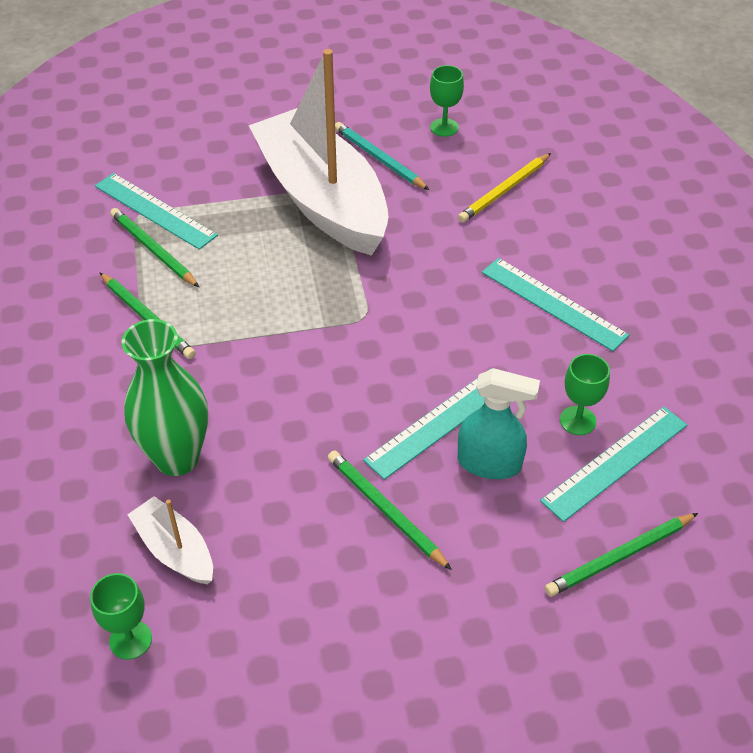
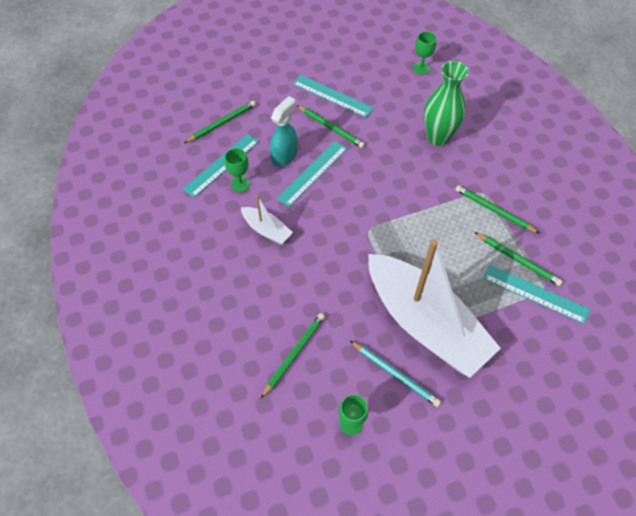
camera: 170 degrees right, 10 degrees up
white boat [127,496,213,584] -> white boat moved to [241,195,293,245]
yellow pencil [458,153,551,223] -> green pencil [261,313,325,398]
turquoise spray bottle [458,368,540,479] -> turquoise spray bottle turned 120 degrees clockwise [270,96,297,167]
turquoise ruler [482,258,629,351] -> turquoise ruler moved to [293,75,374,118]

